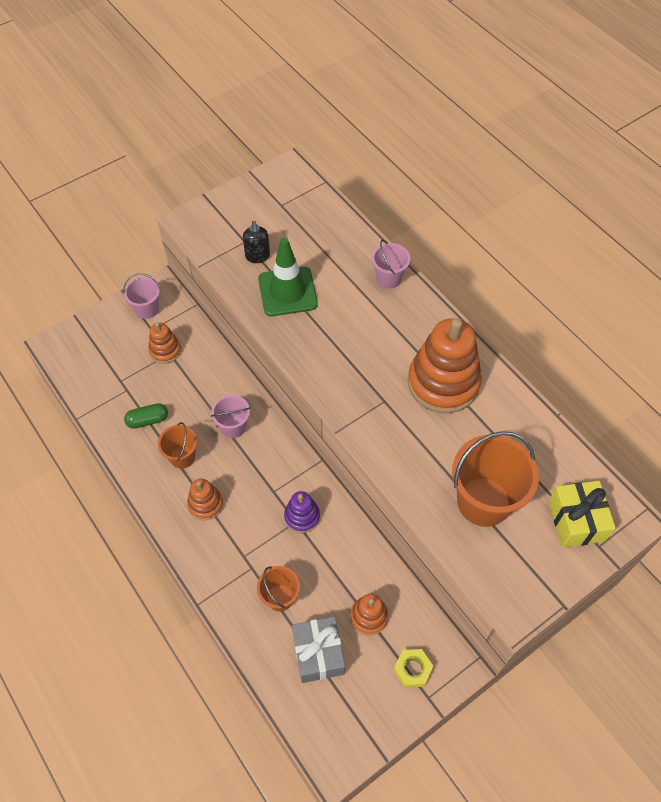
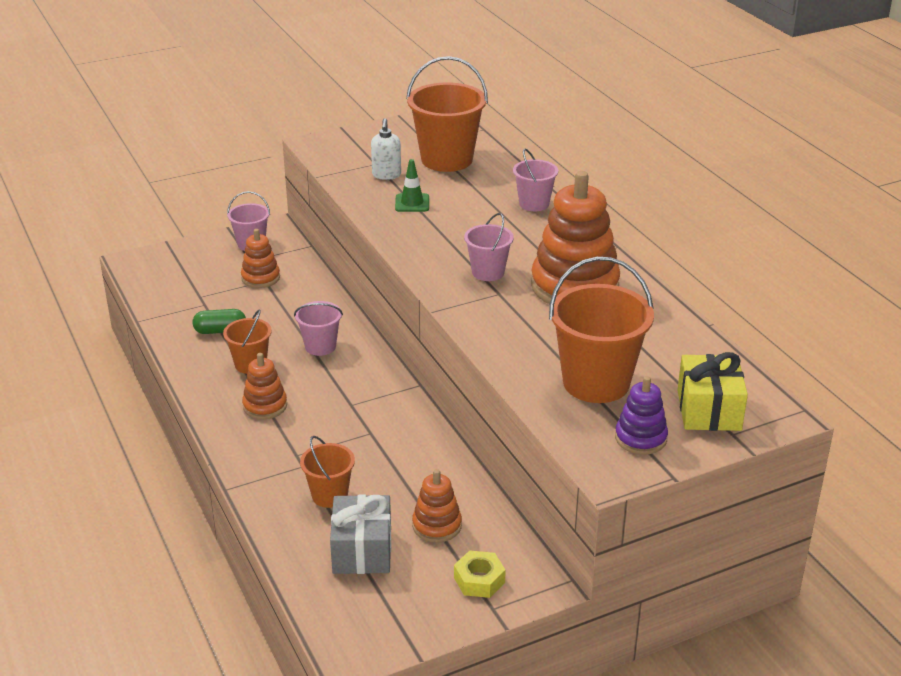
camera: 10 degrees right, 25 degrees down
black soap dispenser [243,221,270,263] -> white soap dispenser [371,119,401,180]
green traffic cone [258,238,318,316] -> green traffic cone [395,159,429,212], size x0.53
purple stacking toy [284,491,320,533] -> purple stacking toy moved to [615,376,668,455]
none -> orange bucket [406,56,488,172]
none -> pink bucket [464,213,514,281]

